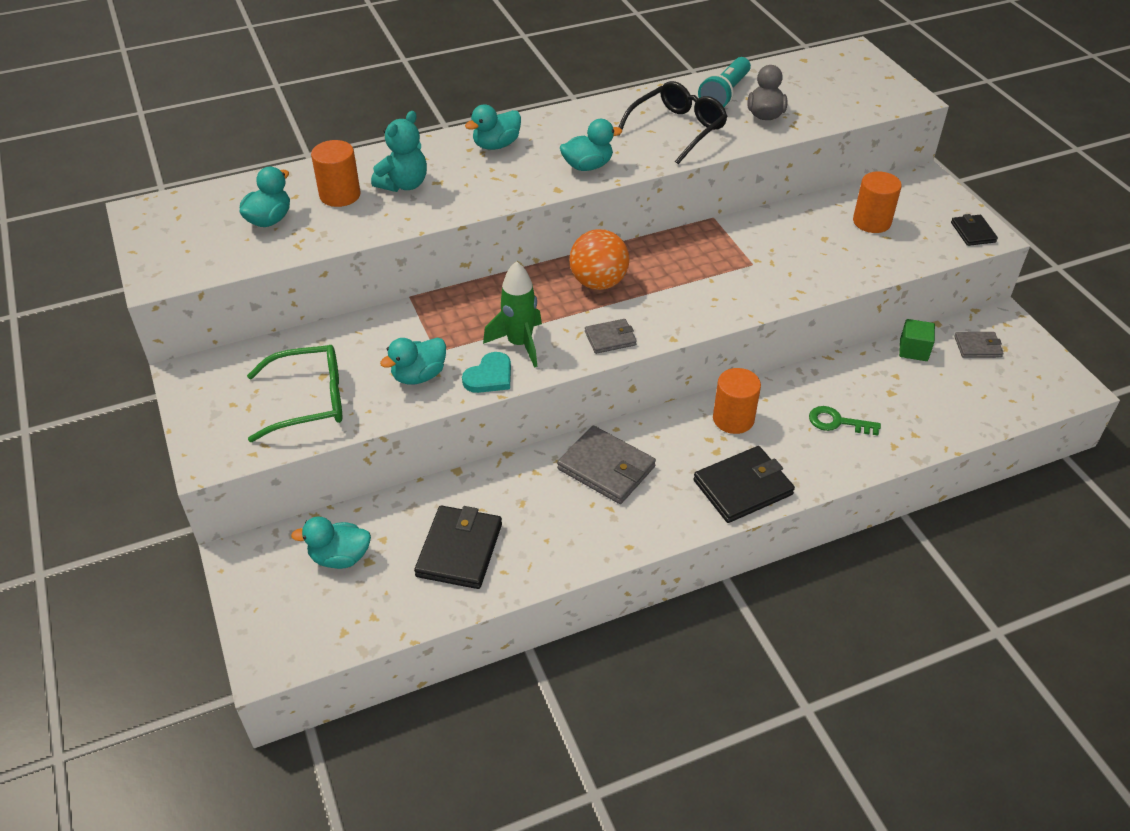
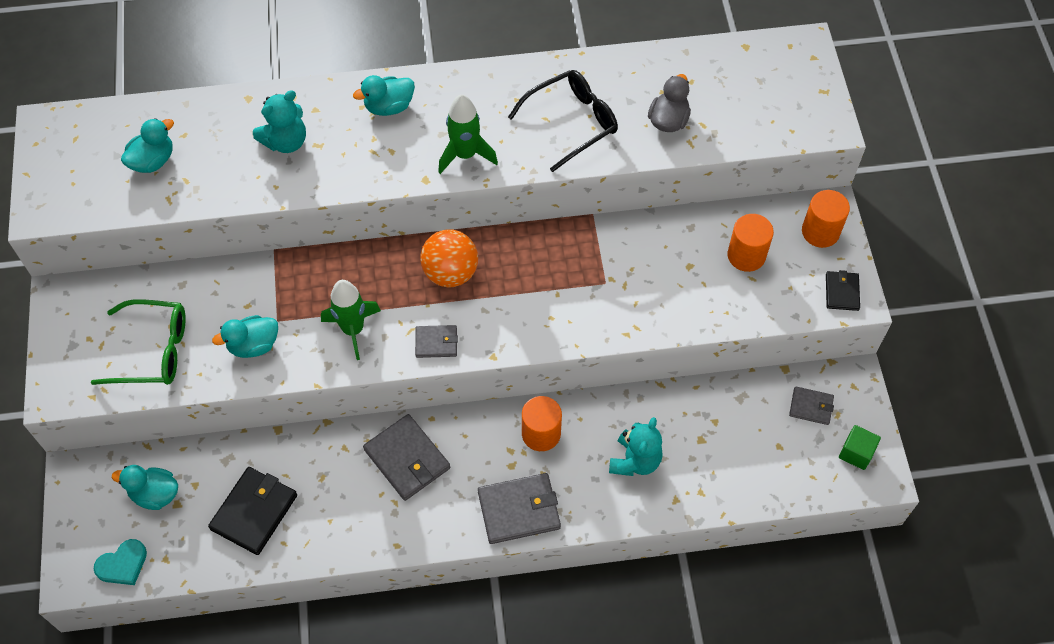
camera: 15 degrees right, 15 degrees up
orange cylinder [311,140,361,207] -> orange cylinder moved to [802,190,850,248]
turquoise heart [462,352,511,393] -> turquoise heart moved to [94,539,147,585]
turquoise duck [560,119,622,171] -> green rocket [438,94,498,174]
black wallet [693,446,795,523] -> grey wallet [478,473,561,544]
turquoise flashlight [698,57,751,107] -> none
green key [809,406,881,435] -> turquoise teddy bear [609,417,663,476]
green cube [899,319,935,361] -> green cube moved to [839,425,881,470]

